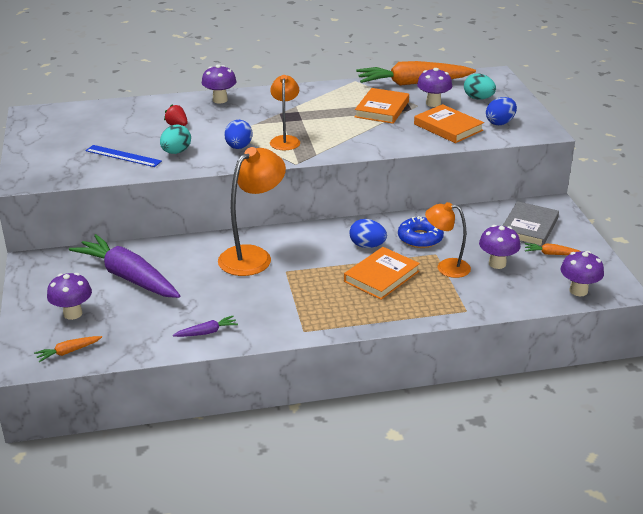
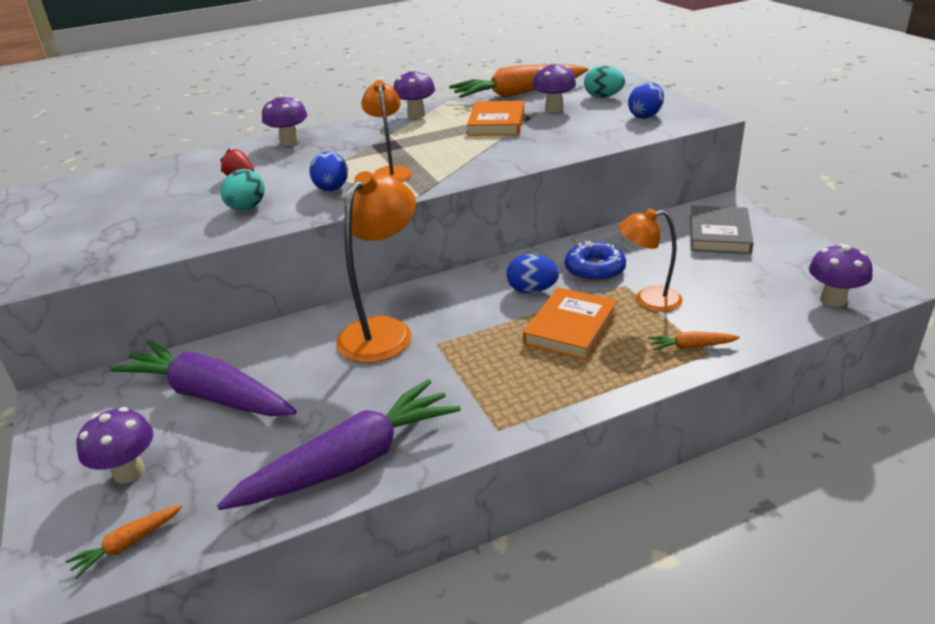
camera: 10 degrees left, 0 degrees up
blue ruler [85,145,162,167] -> none
purple carrot [173,316,238,337] -> purple carrot [217,379,461,510], size x2.42
orange book [414,104,484,143] -> none
purple mushroom [479,225,520,269] -> purple mushroom moved to [393,69,435,118]
orange carrot [525,243,580,255] -> orange carrot moved to [648,331,740,351]

